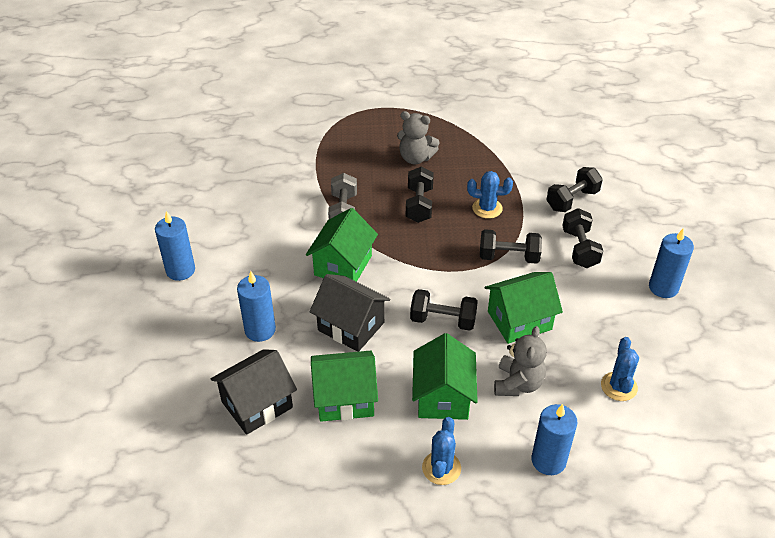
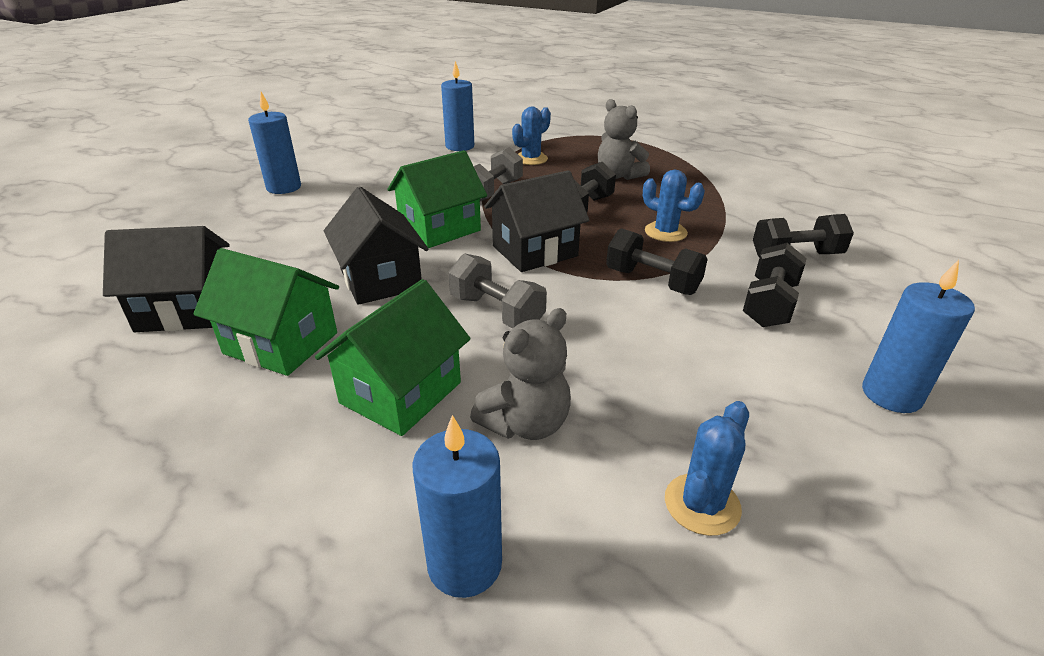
camera: 30 degrees right, 10 degrees down
blue candle [237,271,276,342] -> blue candle moved to [441,61,474,151]
black dumbbell [410,289,478,331] -> grey dumbbell [448,253,547,329]
blue cactus [422,417,461,485] -> blue cactus moved to [512,106,551,165]
green house [485,272,563,344] -> none
none -> black house [484,170,589,272]

